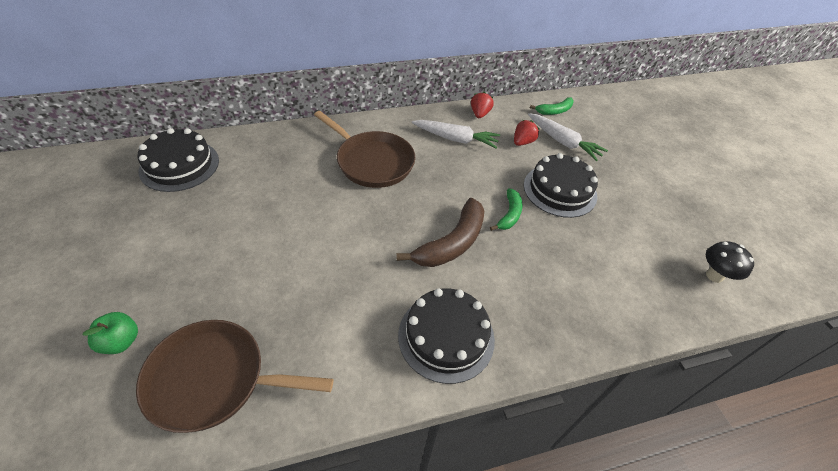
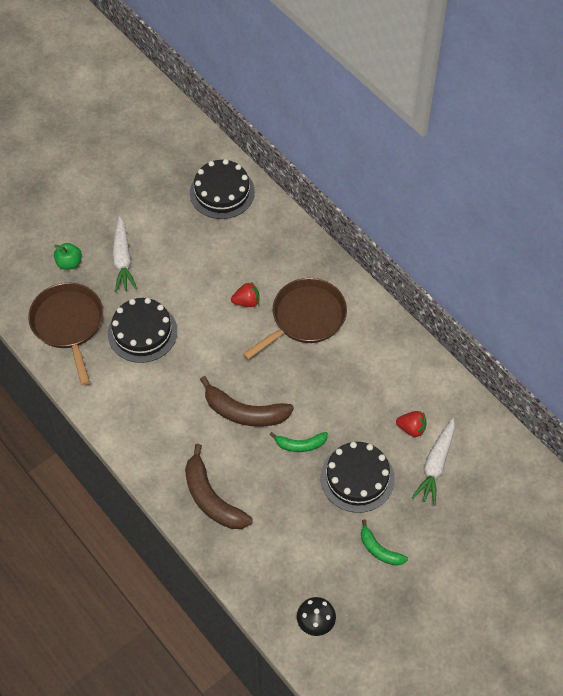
camera: 70 degrees right, 10 degrees up
brown pan [314,111,416,188] -> brown pan turned 150 degrees counterclockwise [243,278,347,359]
black cake [398,288,495,384] -> black cake moved to [108,298,177,363]
white carrot [412,120,500,148] -> white carrot moved to [112,216,137,292]
red strawberry [471,92,494,118] -> red strawberry moved to [231,282,259,307]
green banana [530,97,574,115] -> green banana moved to [361,519,408,566]
none -> brown banana [185,444,253,529]

